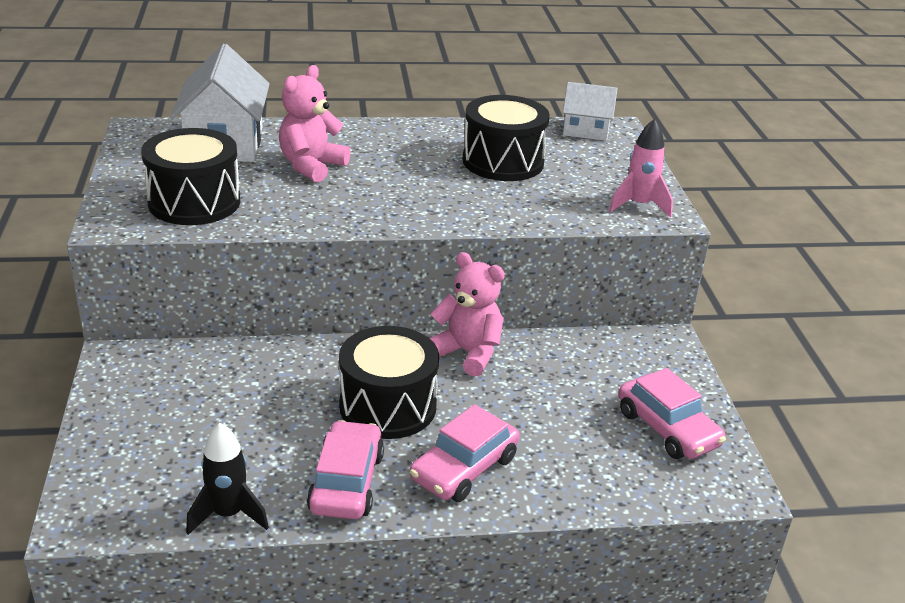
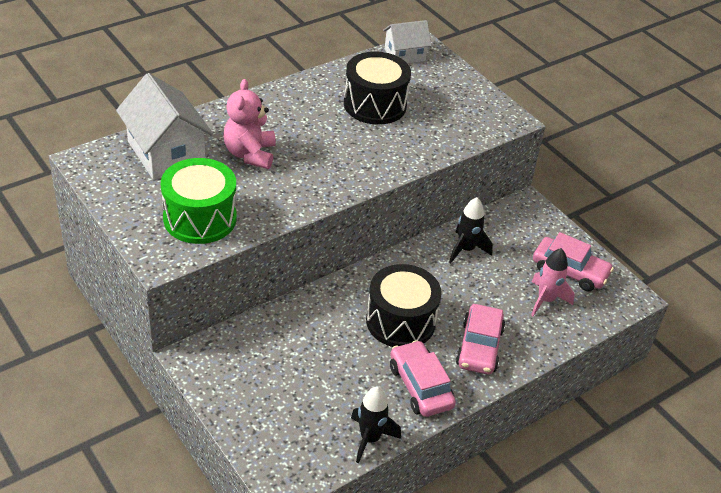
camera: 30 degrees left, 10 degrees up
black drum [141,128,240,225] -> green drum [161,158,237,244]
pink teddy bear [429,252,505,377] -> none
pink rocket [609,119,673,218] -> pink rocket moved to [531,248,574,316]
none -> black rocket [449,197,493,263]

